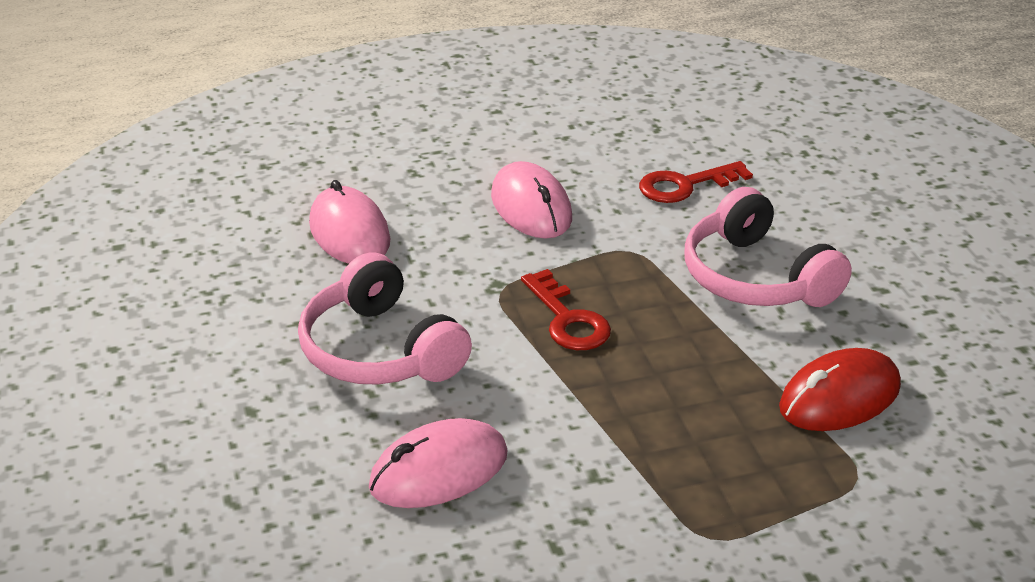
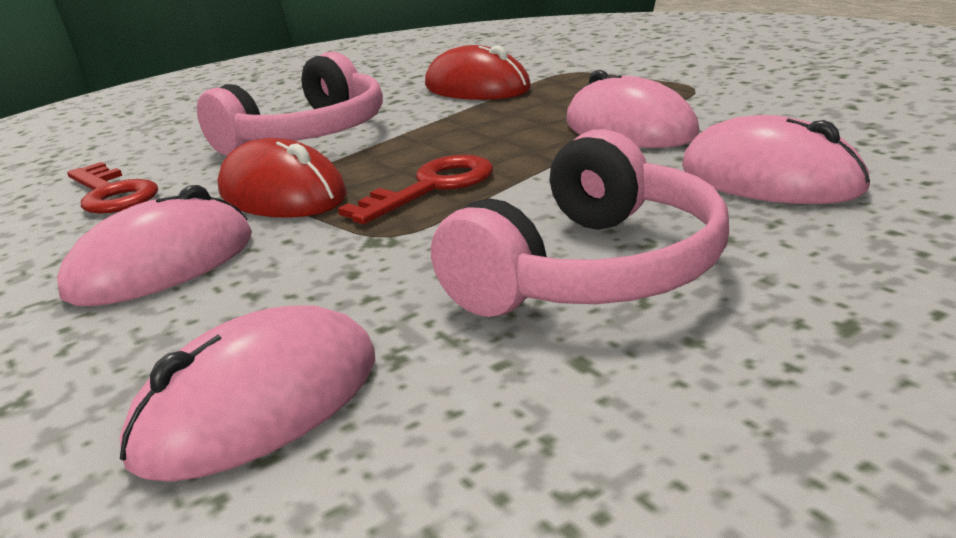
camera: 105 degrees left, 10 degrees down
none -> red mouse [217,138,347,218]
none -> pink mouse [566,70,700,148]

